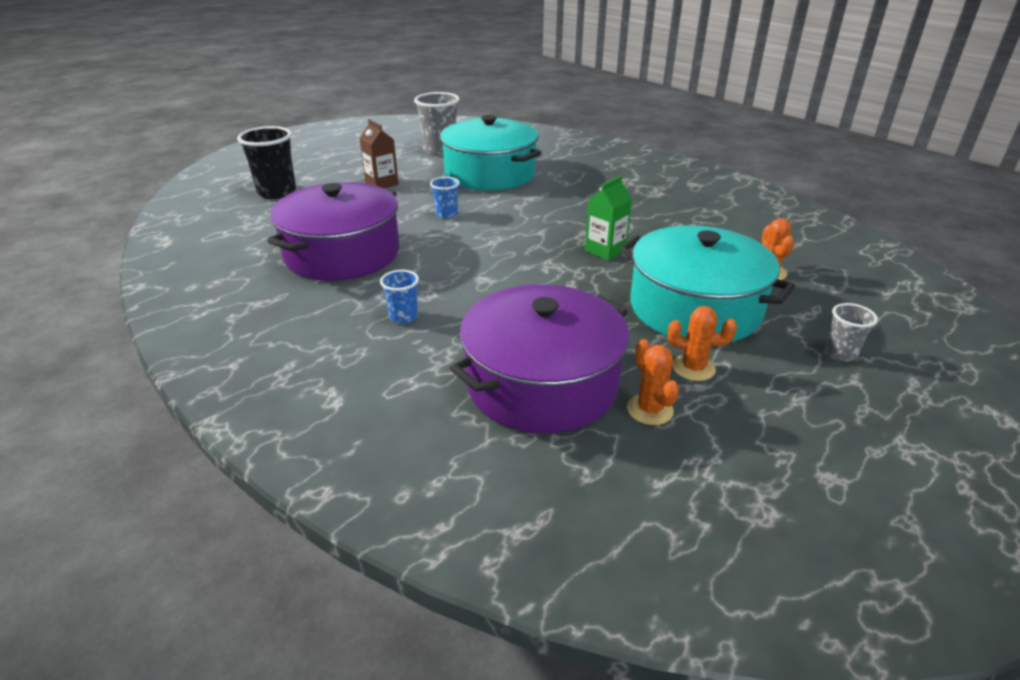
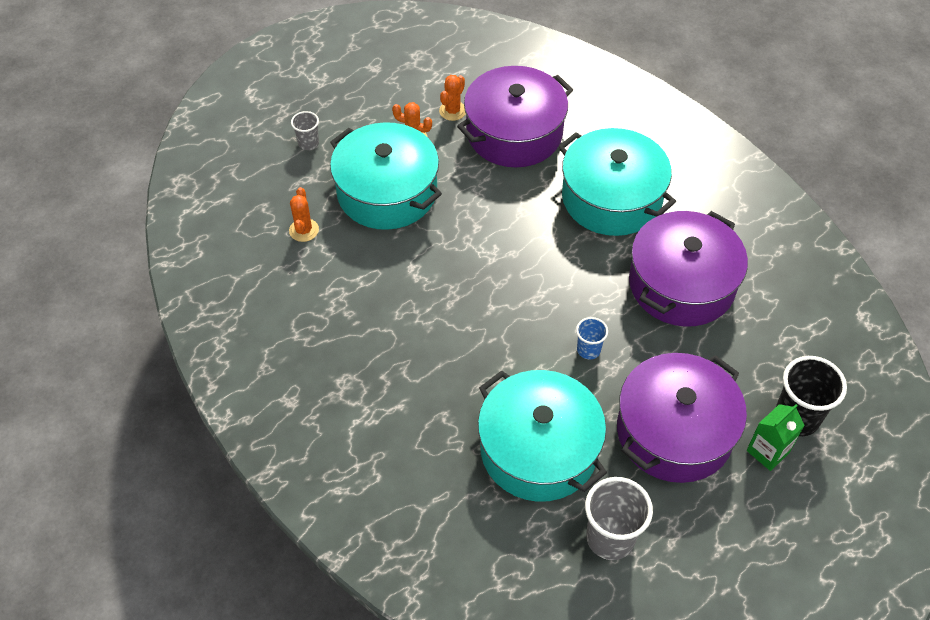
camera: 175 degrees left, 20 degrees up
brown carton [359,119,399,188] -> purple pot [617,353,747,483]
blue cup [380,270,419,324] -> turquoise pot [558,128,676,236]
green carton [585,176,632,260] -> green carton moved to [747,404,805,471]
orange cactus [627,339,679,425] -> orange cactus turned 45 degrees clockwise [439,75,466,121]

